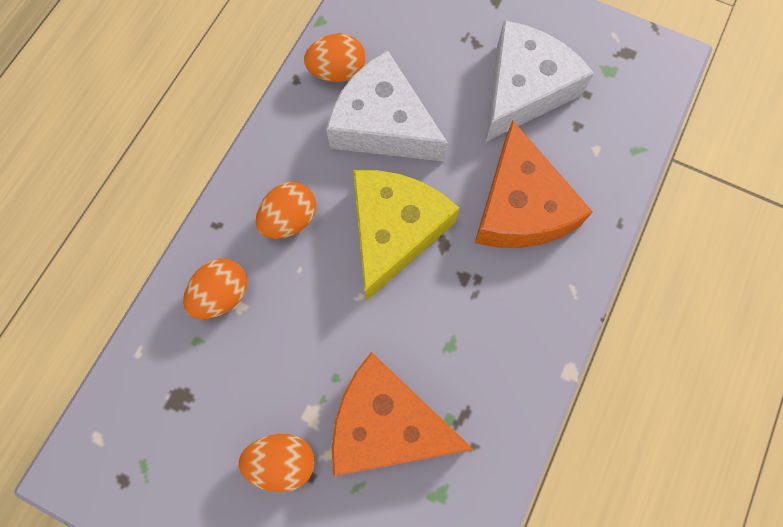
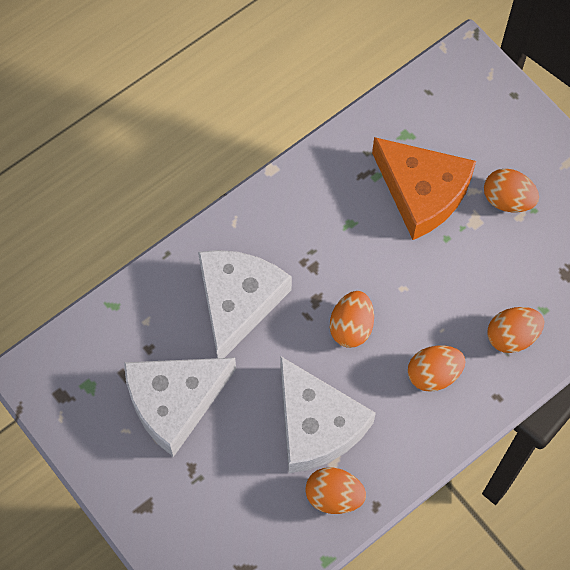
camera: 155 degrees left, 5 degrees down
yellow cheese [353,170,460,301] -> orange egg [330,291,374,348]
orange cheese [475,120,593,248] -> white cheese [198,250,292,358]

